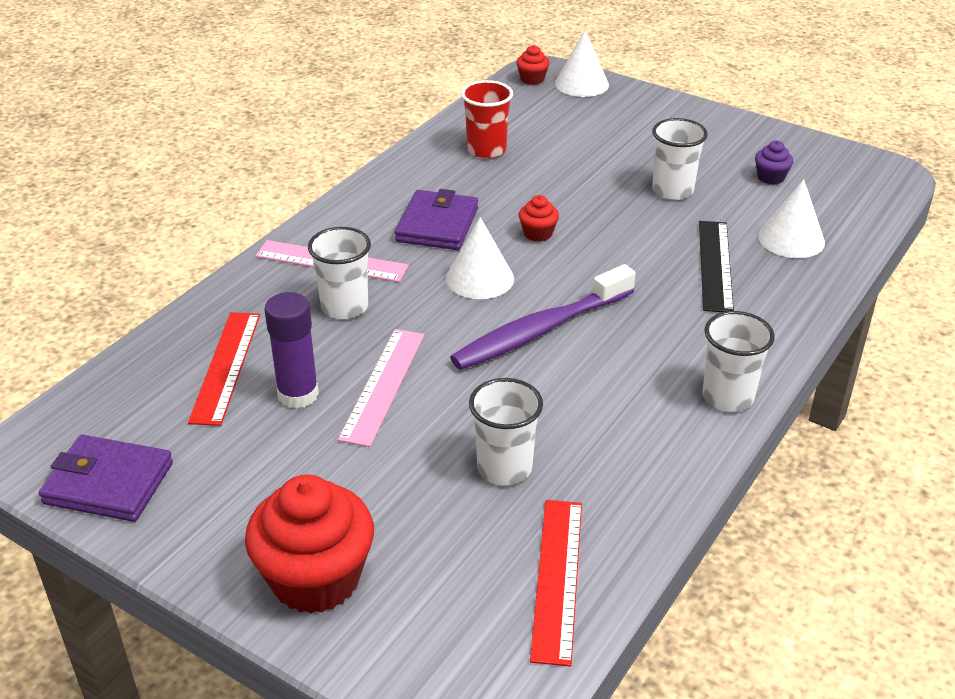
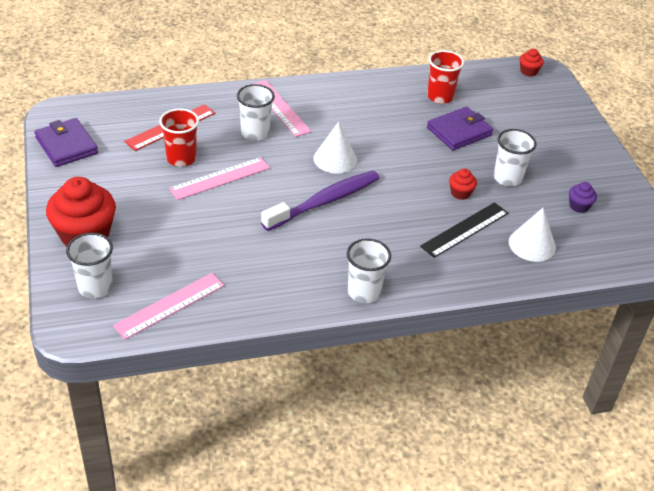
camera: 40 degrees right, 5 degrees up
purple glue stick [264,292,319,409] -> red cup [159,108,199,167]
purple wallet [395,189,478,250] -> purple wallet moved to [427,107,493,150]
purple toothbrush [450,264,635,370] -> purple toothbrush turned 135 degrees clockwise [261,171,379,231]
white cup [469,378,543,485] -> white cup moved to [66,233,113,299]
red cupcake [519,195,559,242] -> red cupcake moved to [449,169,477,200]
red ruler [530,500,582,667] -> pink ruler [113,273,225,340]
white cone [555,30,609,97] -> none

